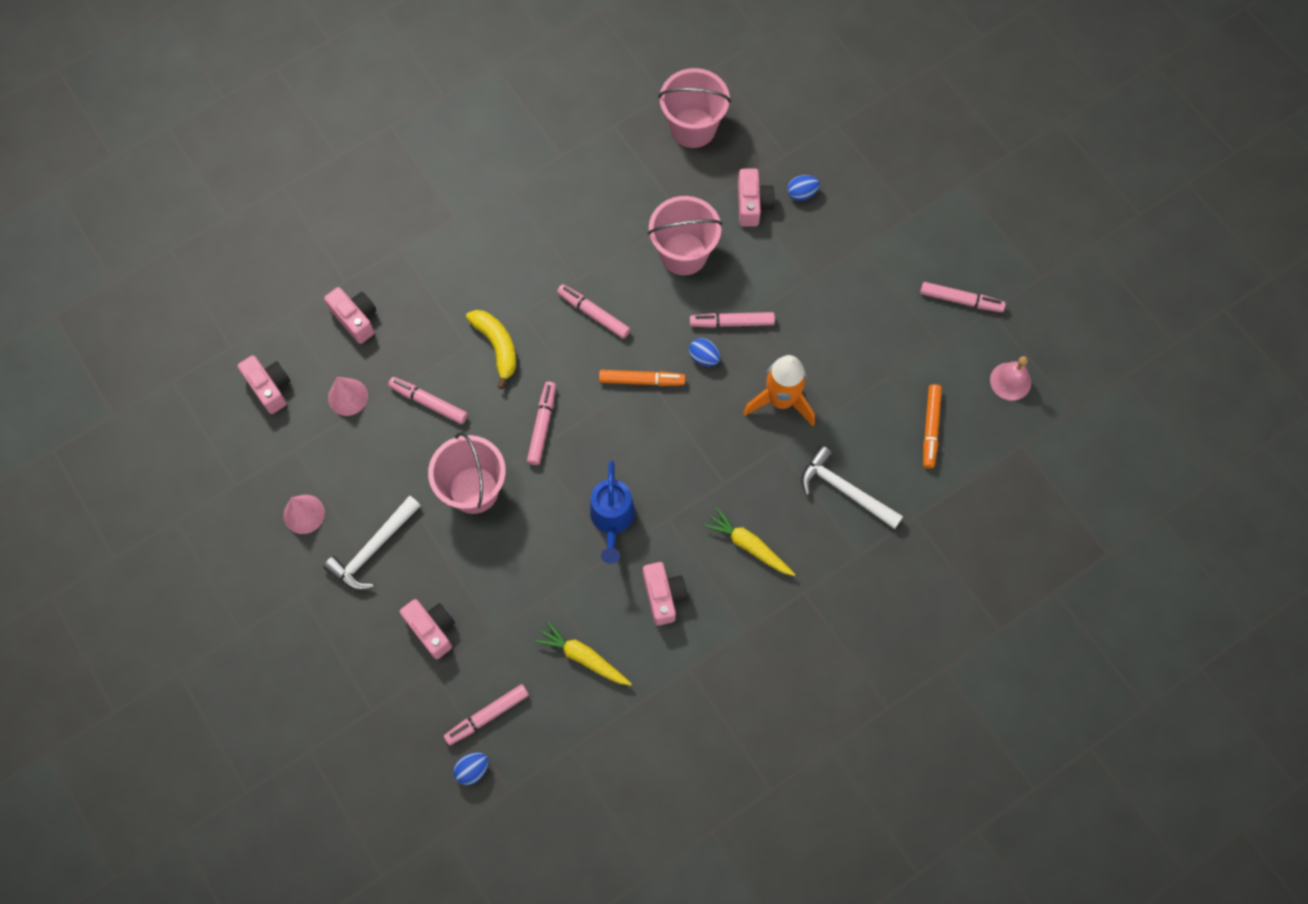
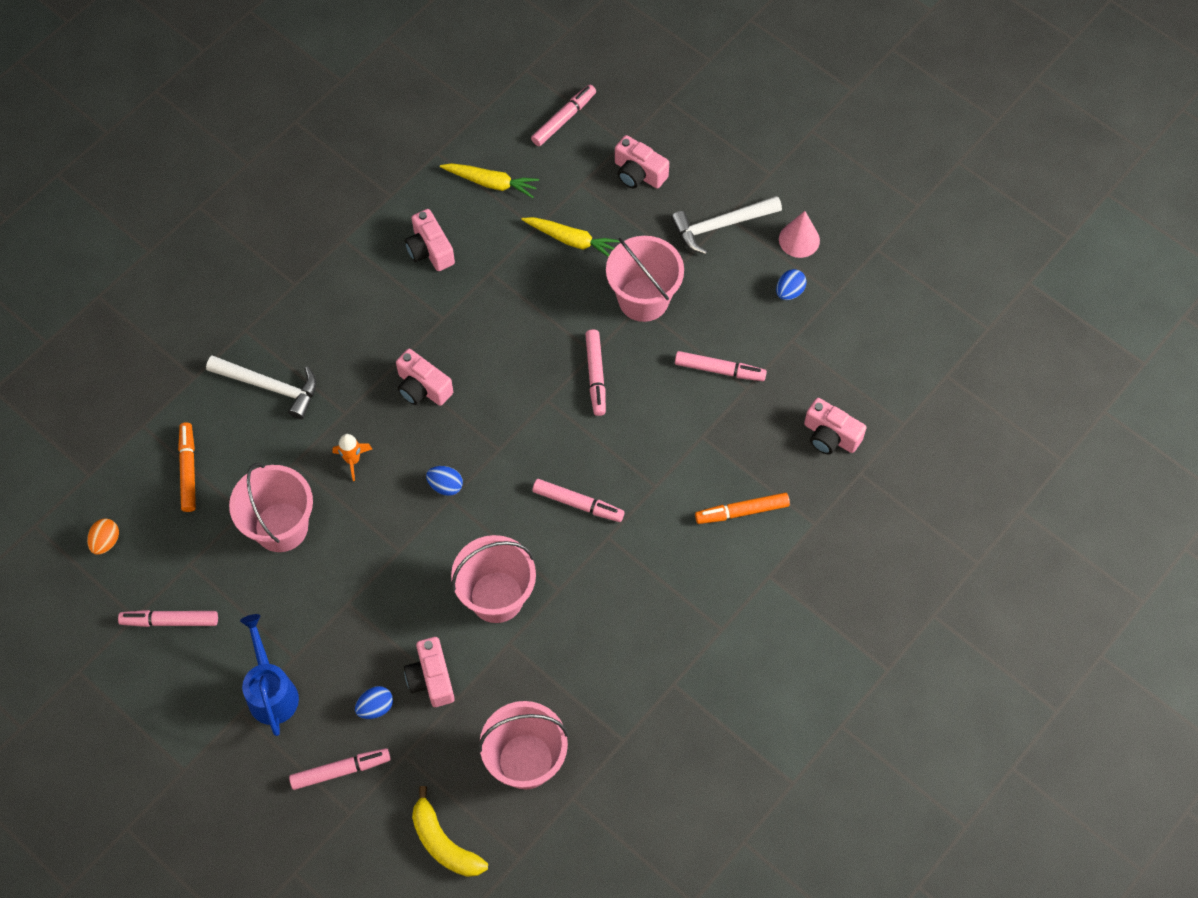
camera: 165 degrees right, 5 degrees down
pink camera [238,355,291,414] -> pink camera moved to [396,349,453,406]
white hammer [323,495,421,591] -> white hammer turned 135 degrees counterclockwise [671,196,782,254]
pink cone [328,377,368,416] -> none
blue egg [454,752,489,785] -> blue egg moved to [776,269,807,300]
yellow banana [466,310,516,389] -> yellow banana moved to [412,786,488,877]
blue watering can [590,460,635,564] -> blue watering can moved to [240,614,299,736]
orange marker [599,370,685,386] -> orange marker moved to [695,493,790,524]
pink marker [690,312,775,328] -> pink marker moved to [289,748,391,790]
yellow carrot [704,508,796,576] -> yellow carrot moved to [521,217,620,257]
orange rocket [743,355,815,426] -> orange rocket [332,434,372,481], size x0.51
pink bell [990,356,1031,401] -> orange egg [87,518,119,555]
none -> pink bucket [229,463,313,552]

